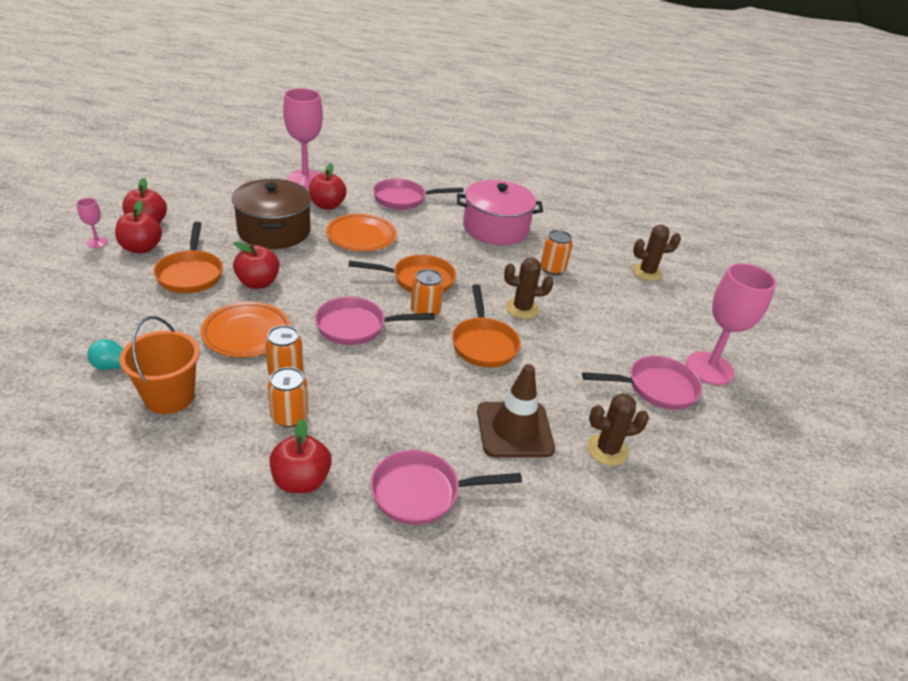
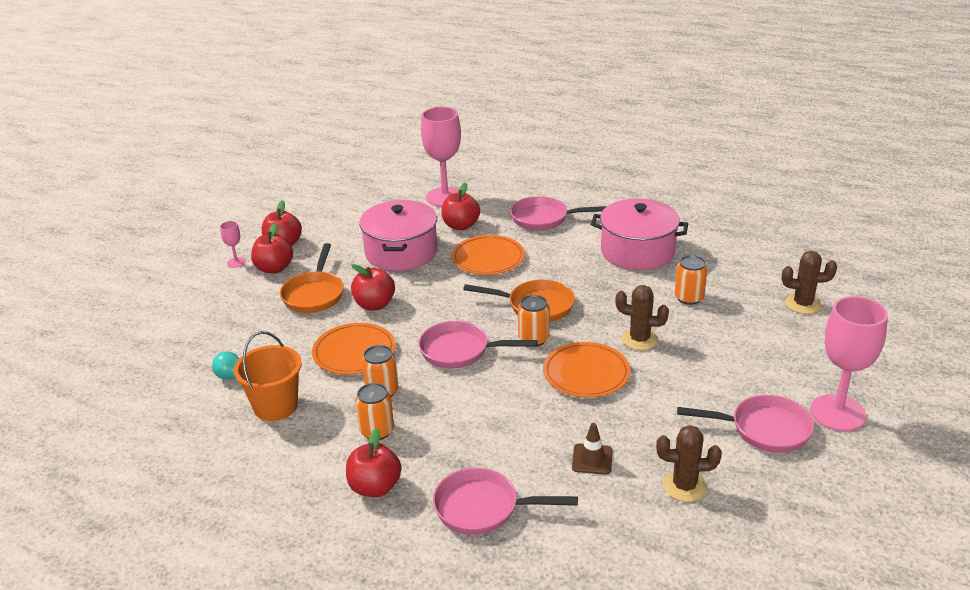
camera: 20 degrees right, 5 degrees down
brown pot [231,179,311,249] -> pink pot [359,200,437,271]
orange pan [452,284,521,368] -> orange plate [543,342,630,398]
brown traffic cone [477,364,555,457] -> brown traffic cone [572,423,613,475], size x0.54

